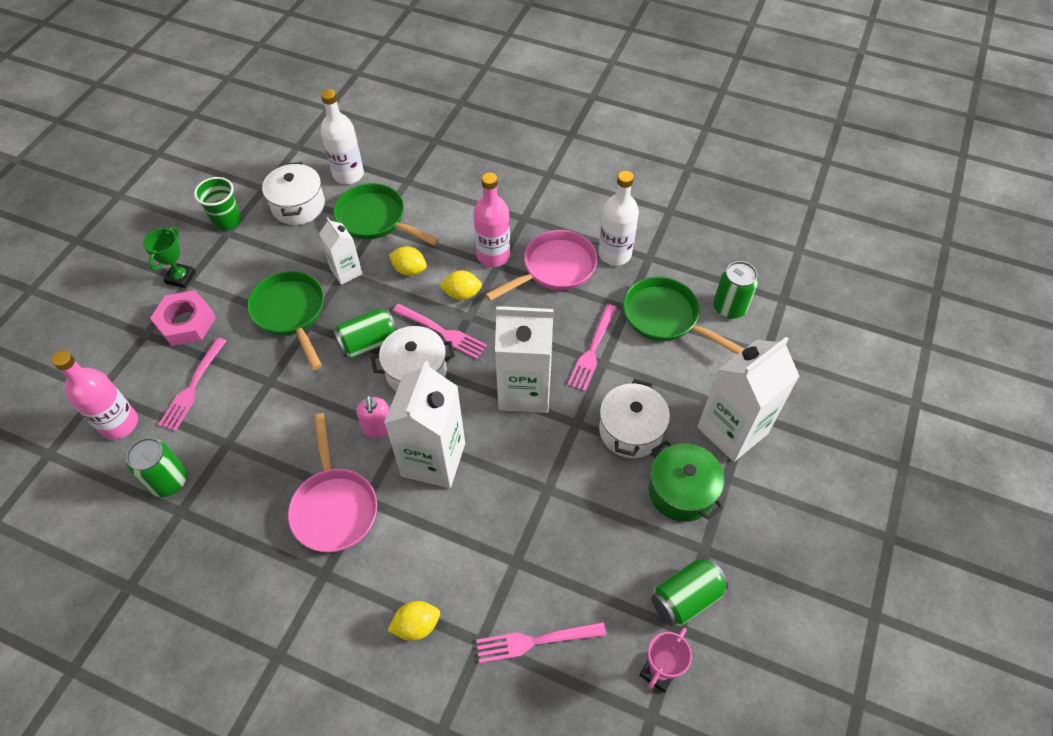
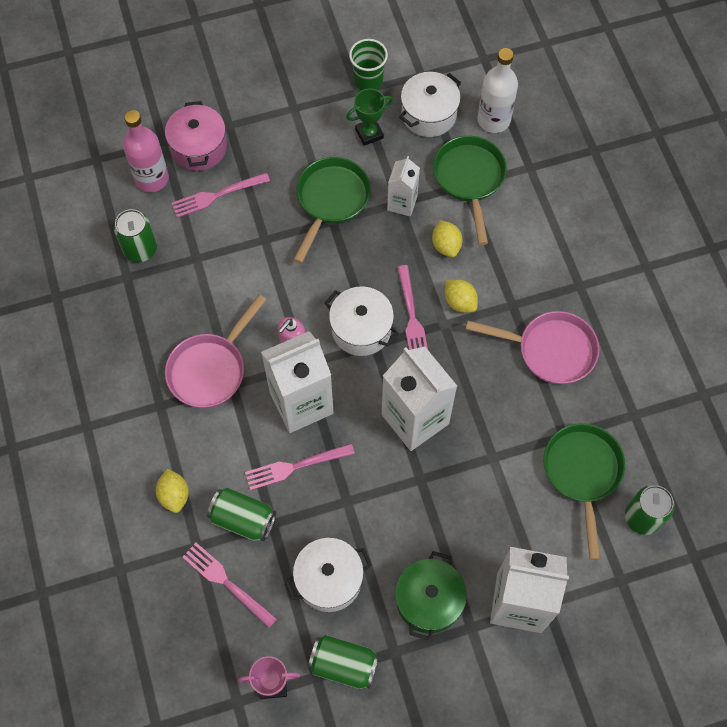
camera: 50 degrees right, 10 degrees up
green trophy [143,227,196,288] -> green trophy moved to [346,88,393,146]
pink nut [150,290,216,346] -> none
green can [333,308,397,358] -> green can moved to [207,488,276,542]
yellow lemon [387,601,440,641] -> yellow lemon turned 45 degrees clockwise [156,469,189,513]
pink bottle [473,173,510,267] -> none
pink fork [567,304,617,391] -> pink fork moved to [245,443,355,490]
white bottle [598,171,639,266] -> none
white pot [599,379,670,458] -> white pot moved to [285,538,372,612]
none -> pink pot [165,101,227,171]

